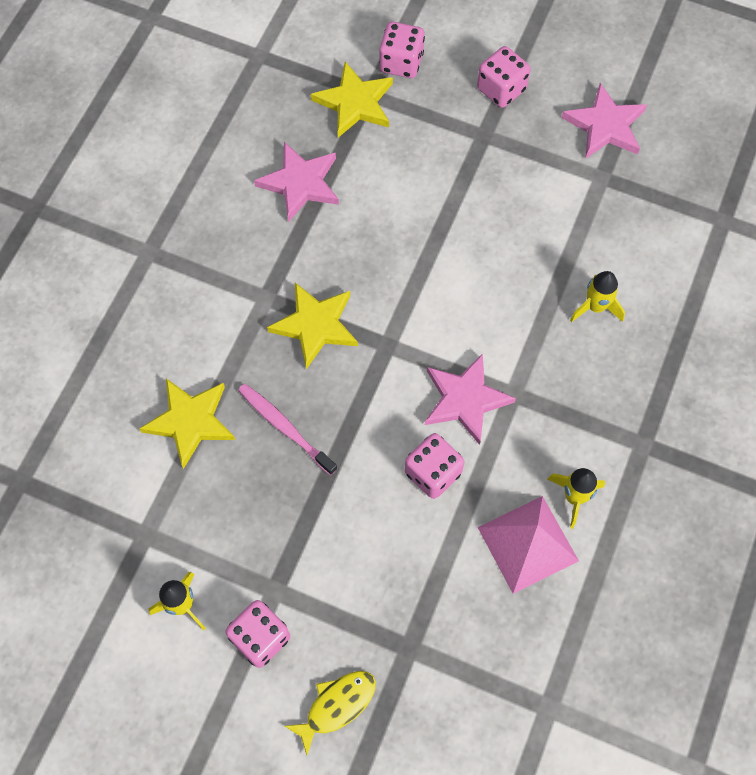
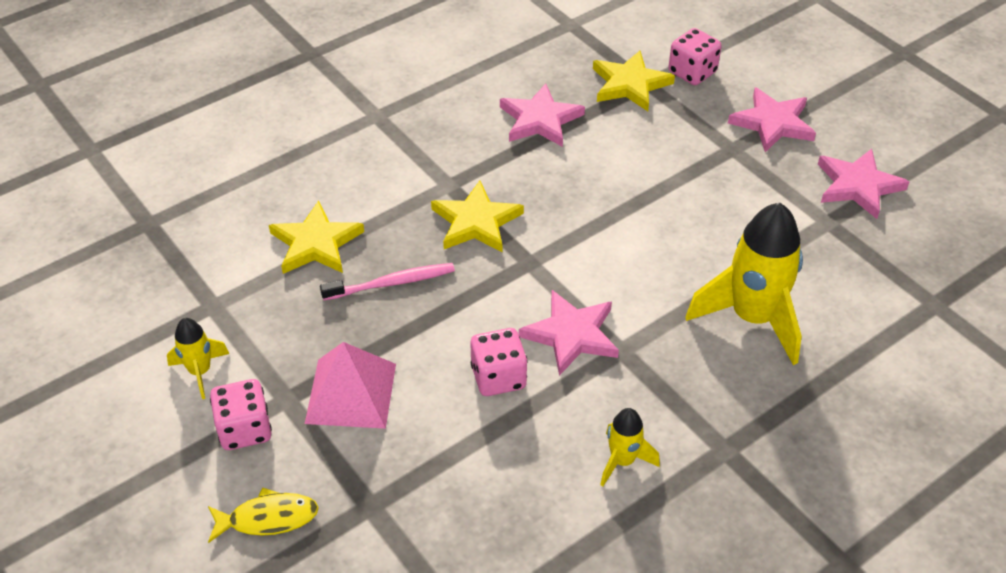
camera: 30 degrees right, 20 degrees down
pink toothbrush [238,384,337,475] -> pink toothbrush turned 90 degrees clockwise [320,263,455,301]
pink dice [477,46,531,108] -> pink star [728,87,816,152]
pink pyramid [478,496,579,594] -> pink pyramid moved to [305,342,396,429]
yellow rocket [570,271,625,322] -> yellow rocket [685,203,803,365], size x2.01

